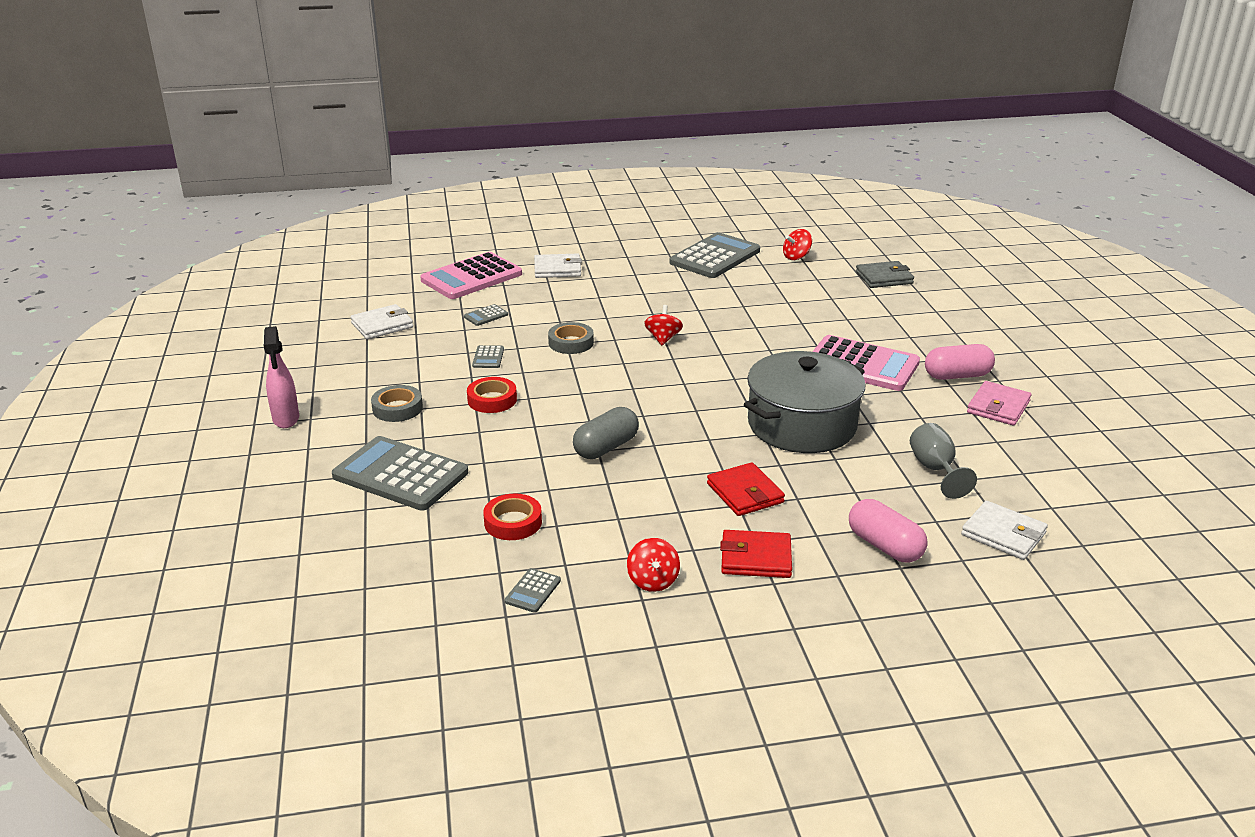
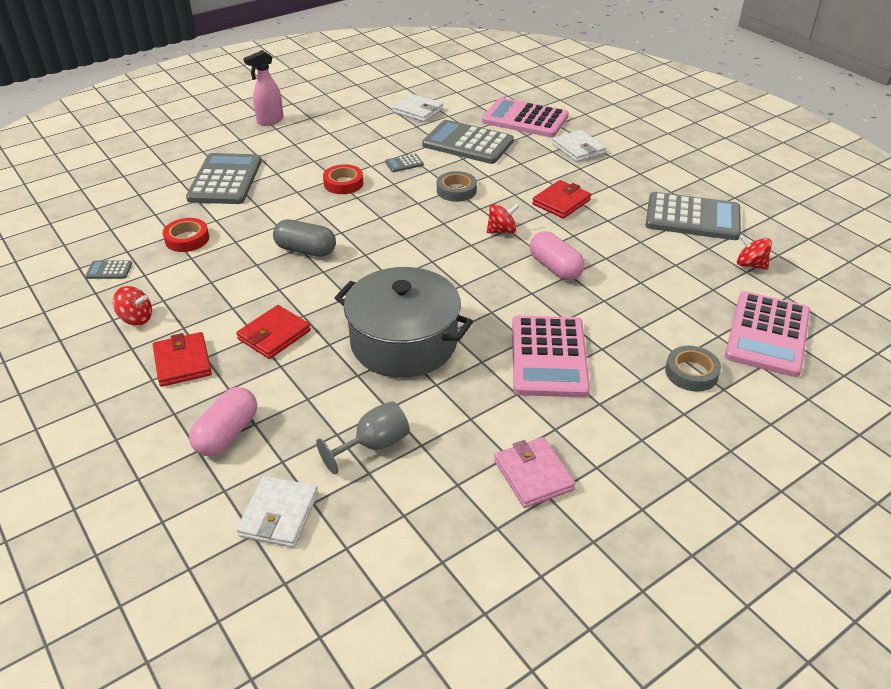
camera: 65 degrees right, 10 degrees up
grey tape [371,385,423,422] -> grey tape moved to [665,346,721,392]
grey calculator [464,304,508,326] -> grey calculator [422,120,514,164], size x2.43
red spinning top [627,538,680,592] -> red spinning top turned 135 degrees counterclockwise [113,286,152,326]
grey wallet [856,261,914,288] -> pink calculator [725,291,810,377]
pink capsule [925,344,995,380] -> pink capsule moved to [529,231,585,280]
pink wallet [967,381,1031,426] -> pink wallet turned 60 degrees clockwise [494,437,576,508]
none -> red wallet [532,180,591,219]

